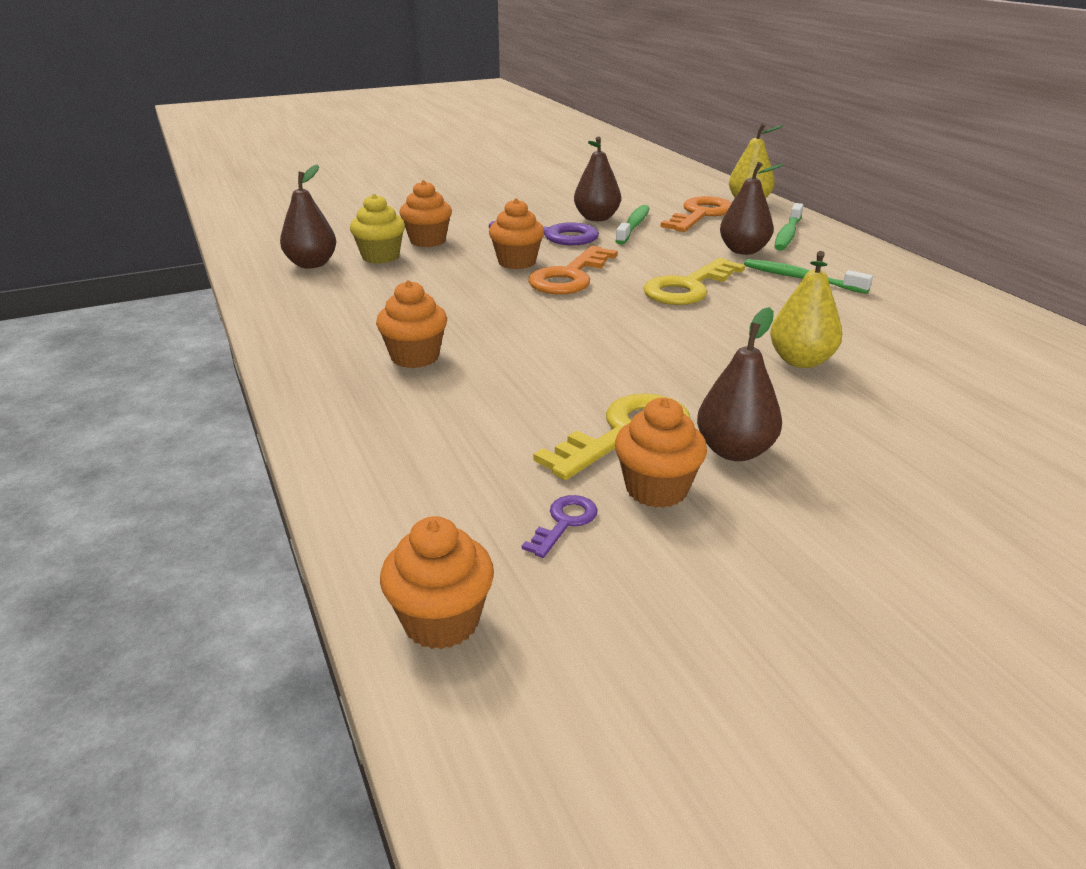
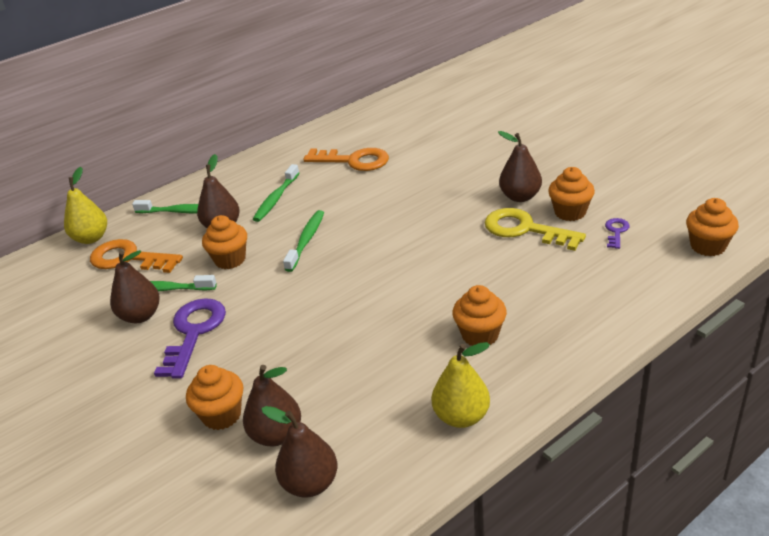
camera: 100 degrees left, 5 degrees up
yellow cupcake [350,194,405,264] -> brown pear [243,365,301,446]
orange cupcake [489,198,544,269] -> orange cupcake moved to [202,215,247,269]
purple key [522,495,598,558] -> purple key turned 90 degrees clockwise [605,218,630,249]
orange key [528,246,618,295] -> orange key moved to [303,148,389,171]
yellow key [643,258,745,305] -> green toothbrush [283,210,324,272]
yellow pear [770,251,842,368] -> yellow pear moved to [431,342,490,428]

